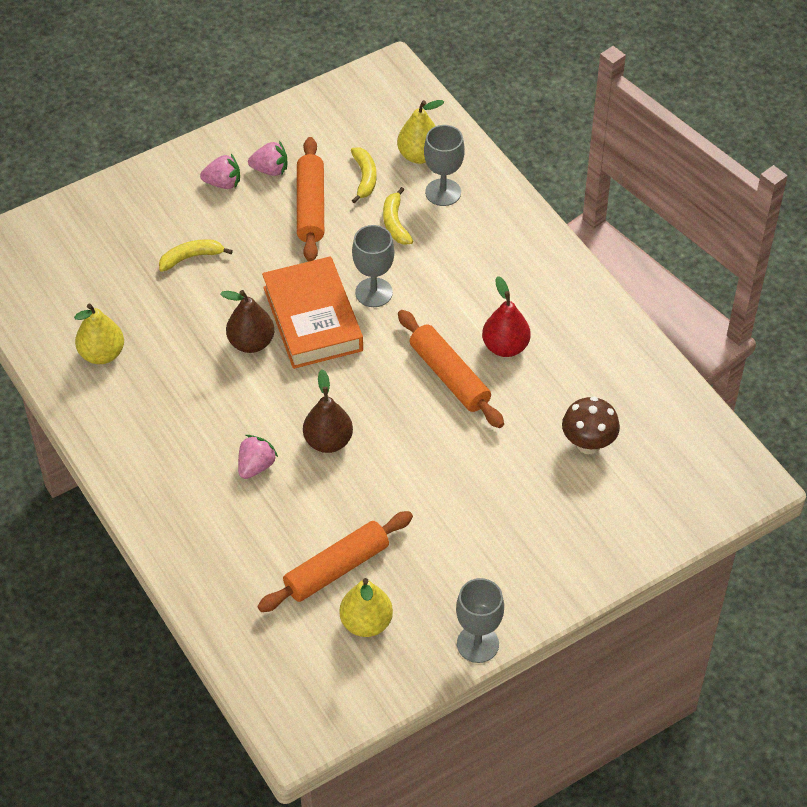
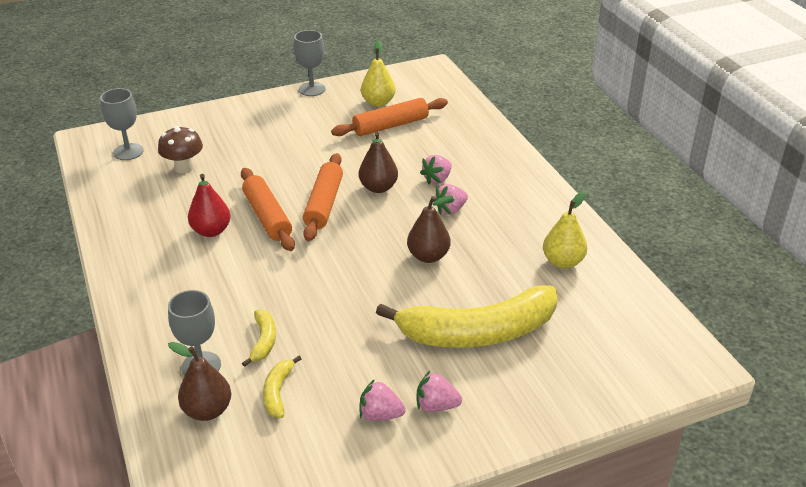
camera: 170 degrees left, 15 degrees down
yellow banana [159,239,233,272] -> yellow banana [376,285,557,348], size x2.41
orange book [262,256,363,369] -> none
orange rolling pin [297,137,324,262] -> orange rolling pin moved to [303,153,343,241]
grey goblet [352,225,394,307] -> grey goblet moved to [100,88,144,160]
yellow pear [397,100,444,164] -> brown pear [168,342,231,421]
none -> pink strawberry [435,184,468,215]

